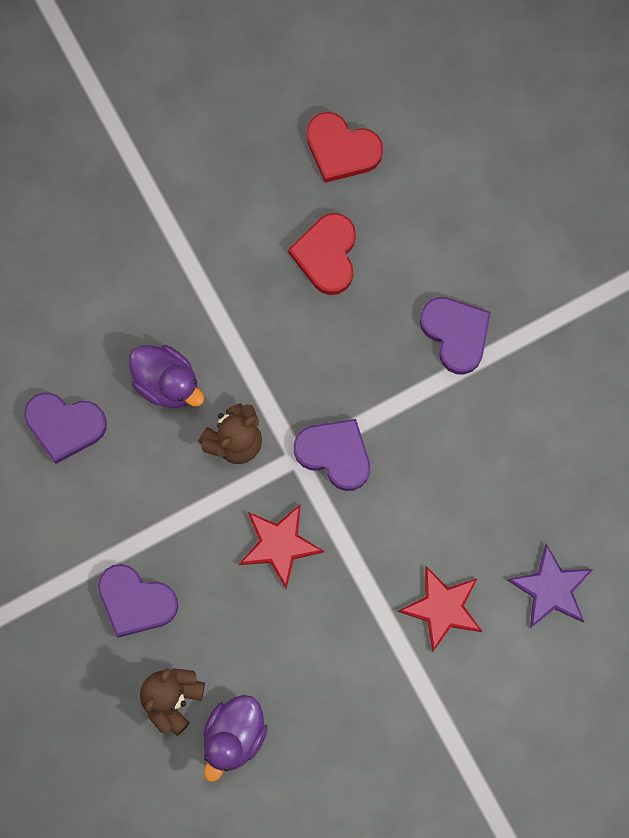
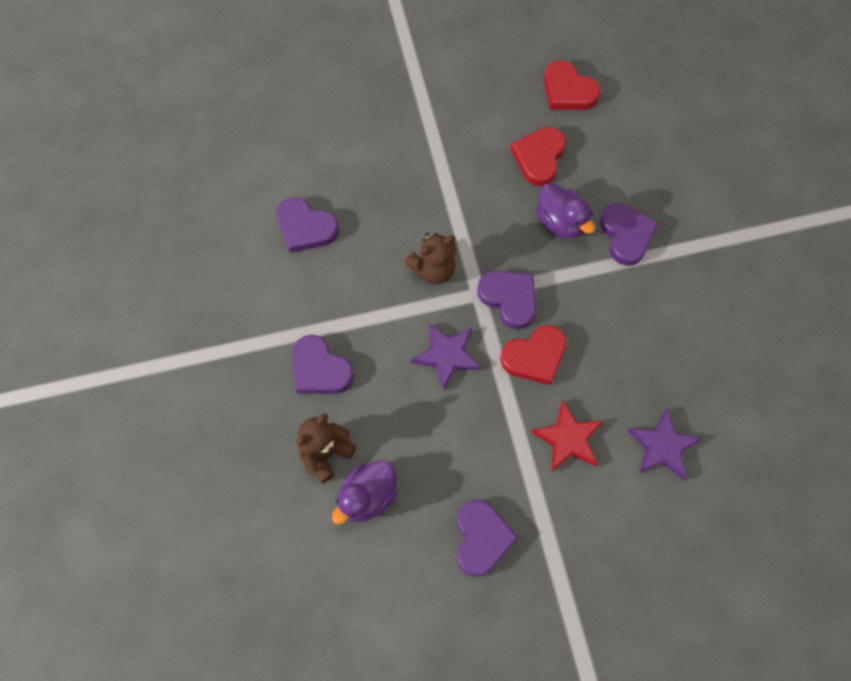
camera: 15 degrees right, 10 degrees down
purple duck [129,345,204,408] -> purple duck moved to [537,183,595,239]
red star [239,505,324,589] -> purple star [411,323,482,391]
none -> purple heart [457,499,519,577]
none -> red heart [500,325,567,385]

